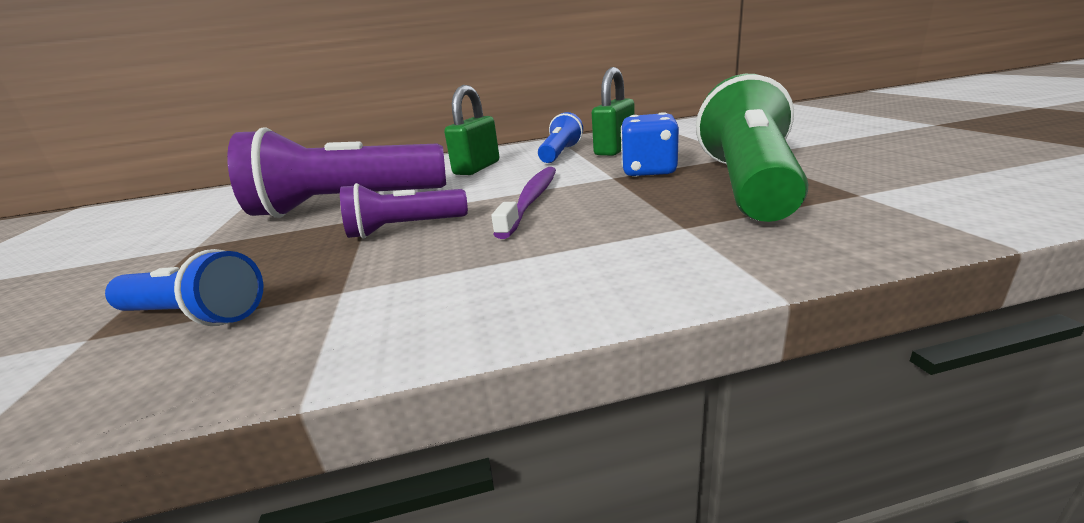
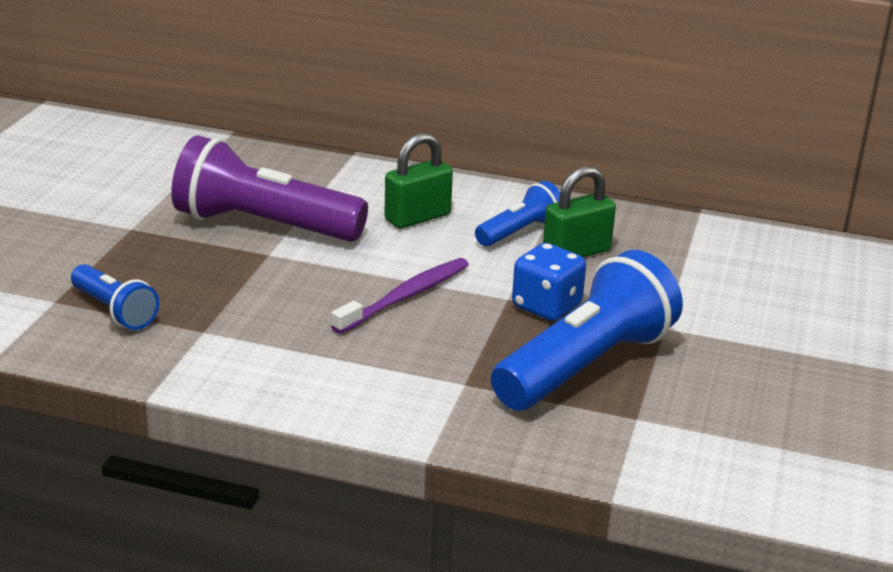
camera: 25 degrees right, 5 degrees up
purple flashlight [340,183,468,239] -> none
green flashlight [696,74,808,222] -> blue flashlight [491,250,683,410]

